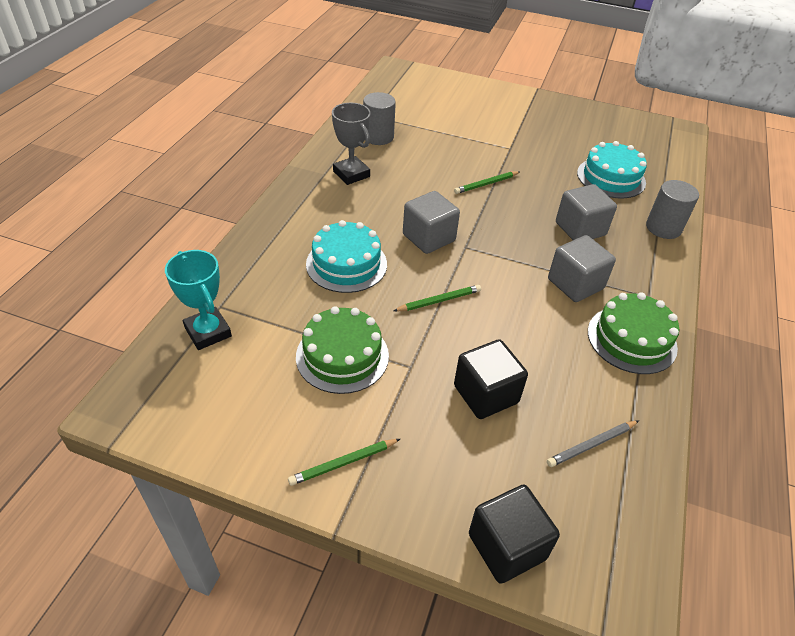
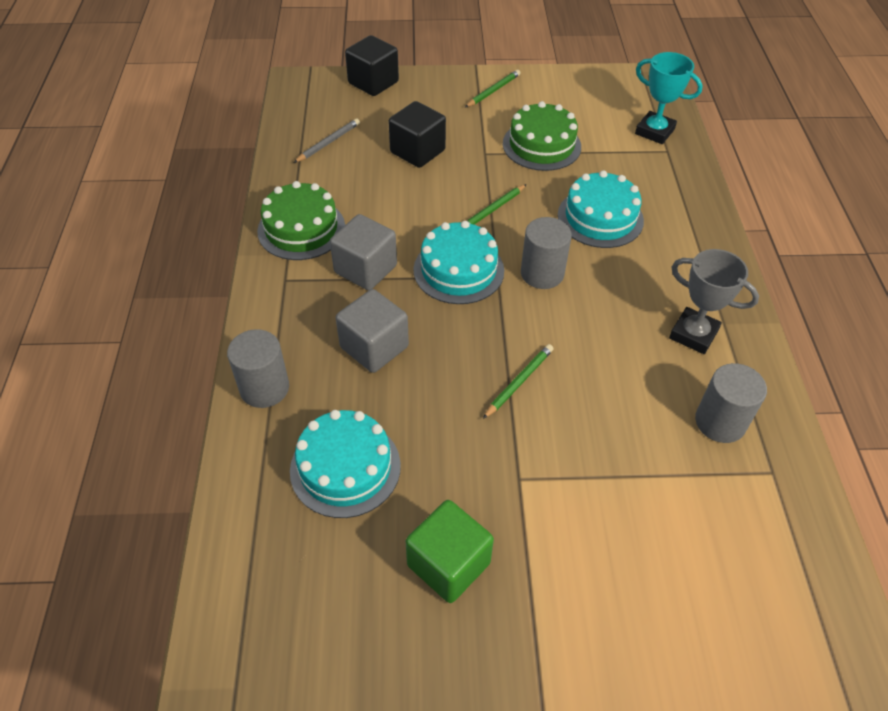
camera: 160 degrees right, 5 degrees up
grey cube [403,191,460,254] -> grey cylinder [521,217,572,289]
none -> green cube [406,500,494,603]
none -> turquoise cake [413,221,504,304]

